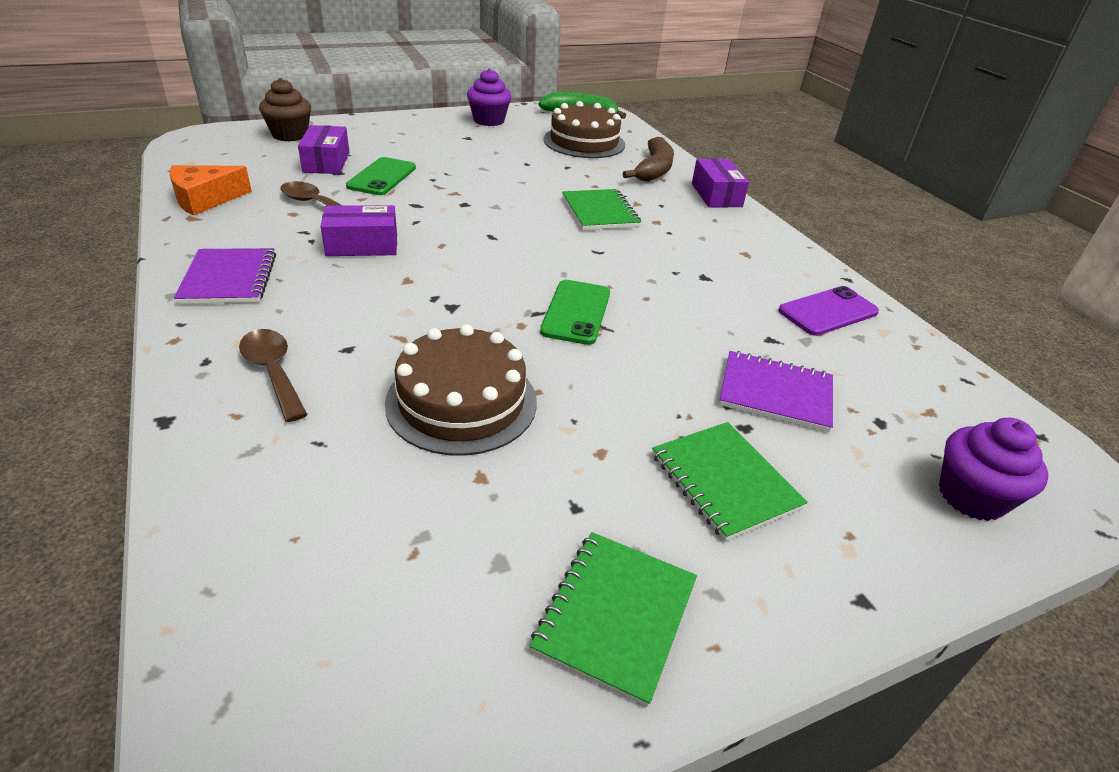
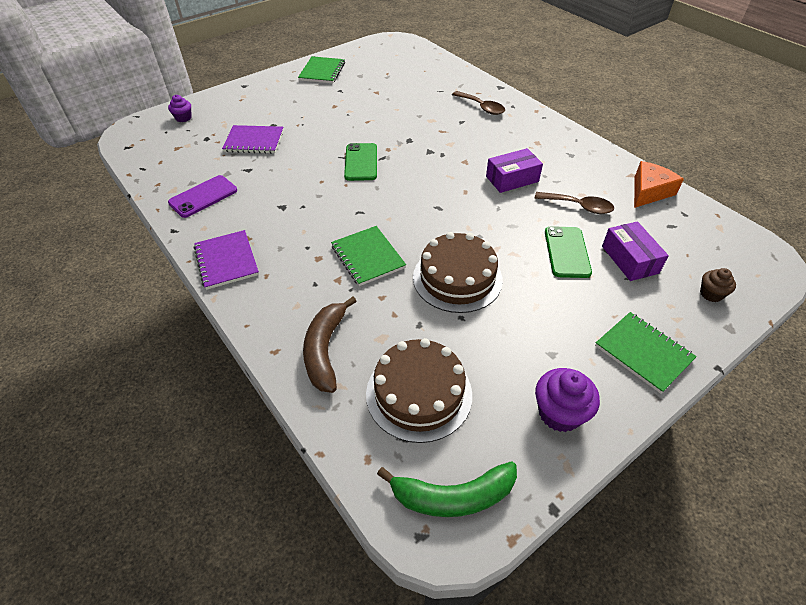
camera: 170 degrees right, 10 degrees up
purple notebook [174,248,276,304] -> purple notebook moved to [194,230,259,290]
brown cupcake [259,78,311,142] -> brown cupcake [700,268,736,302], size x0.61
brown cake [385,324,537,456] -> brown cake moved to [413,232,503,313]
green notebook [652,422,808,541] -> green notebook moved to [595,312,697,394]
purple box [692,159,749,208] -> none
purple cupcake [939,418,1048,521] -> purple cupcake [168,95,192,122], size x0.61

